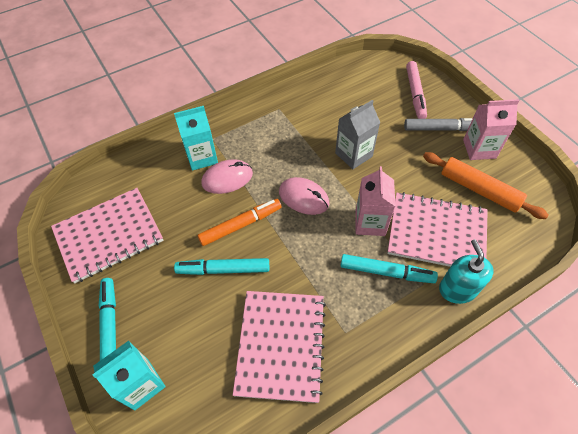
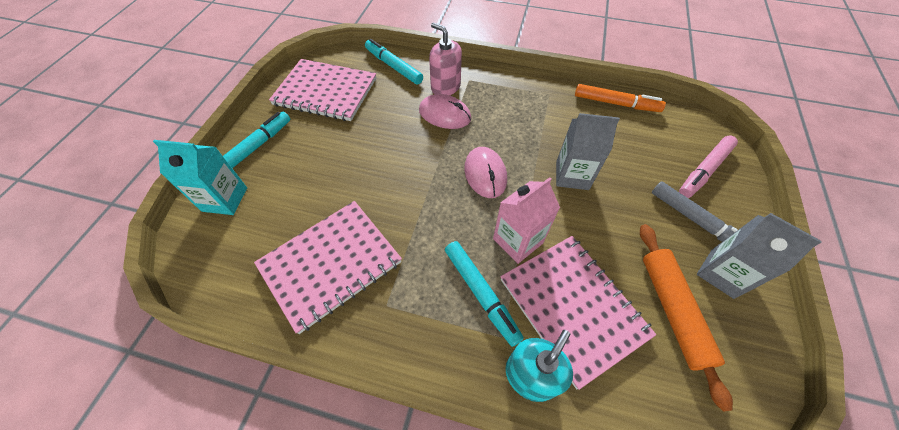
camera: 45 degrees right, 0 degrees up
turquoise carton [174,106,218,171] -> pink soap dispenser [429,23,462,95]
turquoise marker [174,258,269,275] -> turquoise marker moved to [365,39,423,85]
orange marker [198,199,282,246] -> orange marker moved to [575,84,666,112]
pink carton [463,99,520,160] -> grey carton [697,213,822,299]

